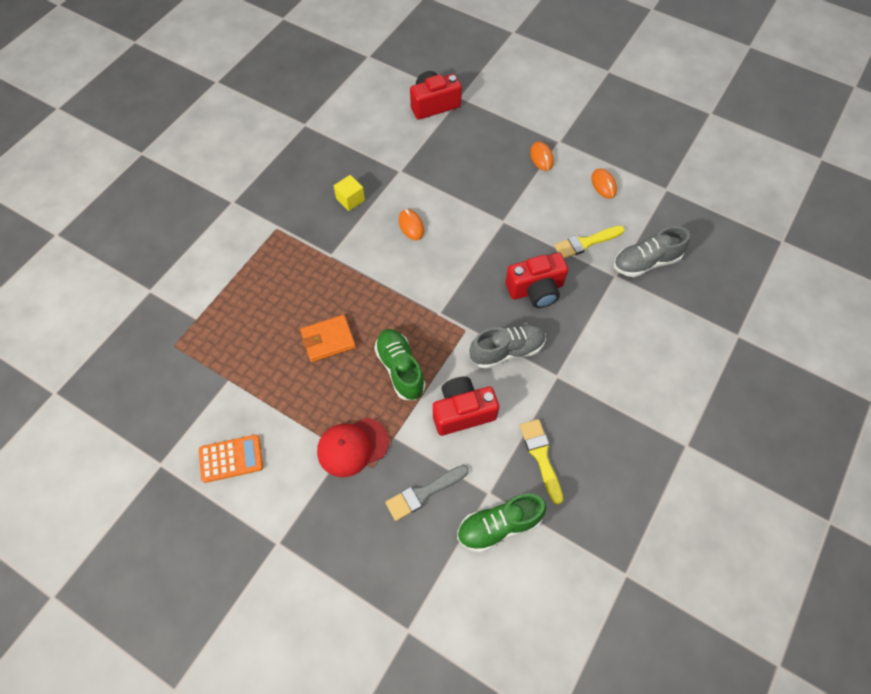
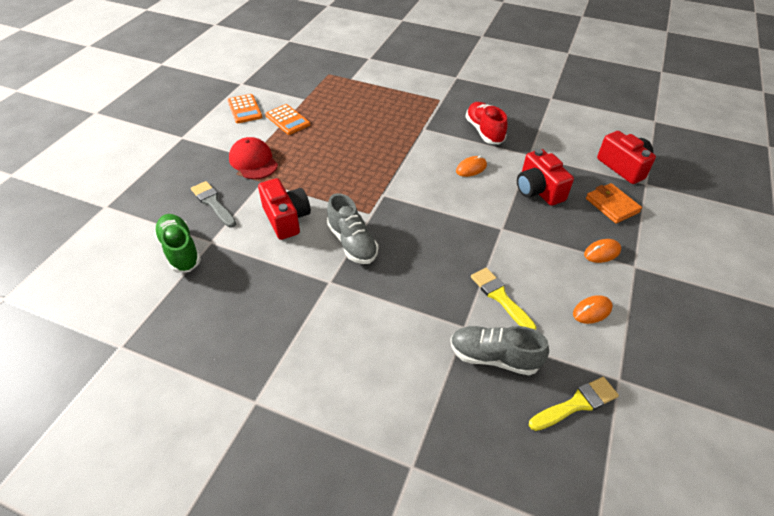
camera: 80 degrees right, 15 degrees down
orange wallet [300,315,356,362] -> orange wallet moved to [586,183,642,224]
yellow cube [334,175,365,211] -> red shoe [465,102,508,144]
green shoe [374,329,426,400] -> none
red camera [505,253,568,308] -> red camera moved to [517,149,574,206]
yellow brush [520,419,563,505] -> yellow brush moved to [529,377,619,431]
grey shoe [614,226,690,277] -> grey shoe turned 45 degrees counterclockwise [450,326,549,375]
none -> orange calculator [265,104,310,135]

